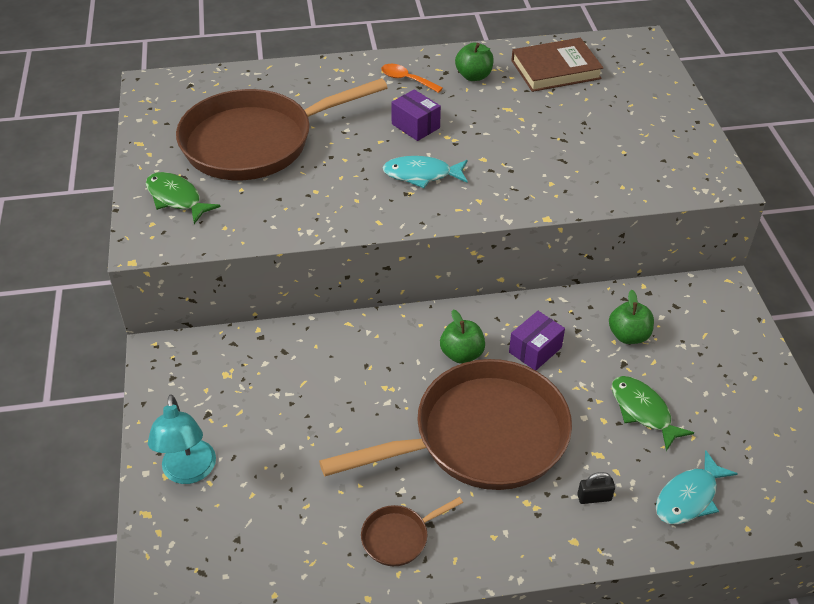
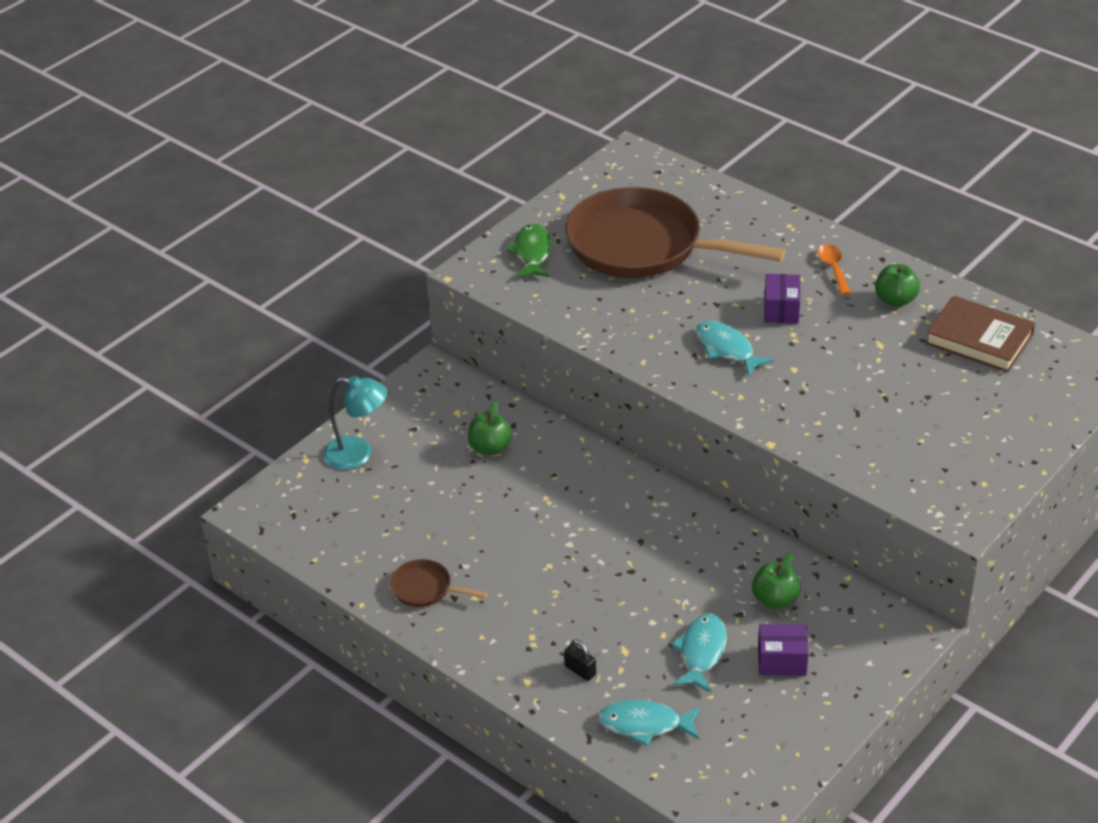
camera: 50 degrees right, 5 degrees down
turquoise lamp [148,394,216,484] -> turquoise lamp turned 120 degrees counterclockwise [323,375,388,470]
brown pan [319,359,572,490] -> none
green apple [440,310,485,364] -> green apple moved to [468,401,512,455]
purple box [509,311,565,371] -> purple box moved to [758,624,809,676]
green fish [612,376,694,451] -> turquoise fish [671,614,727,692]

